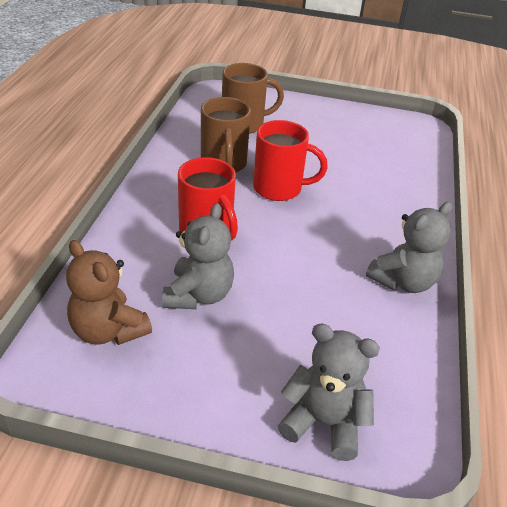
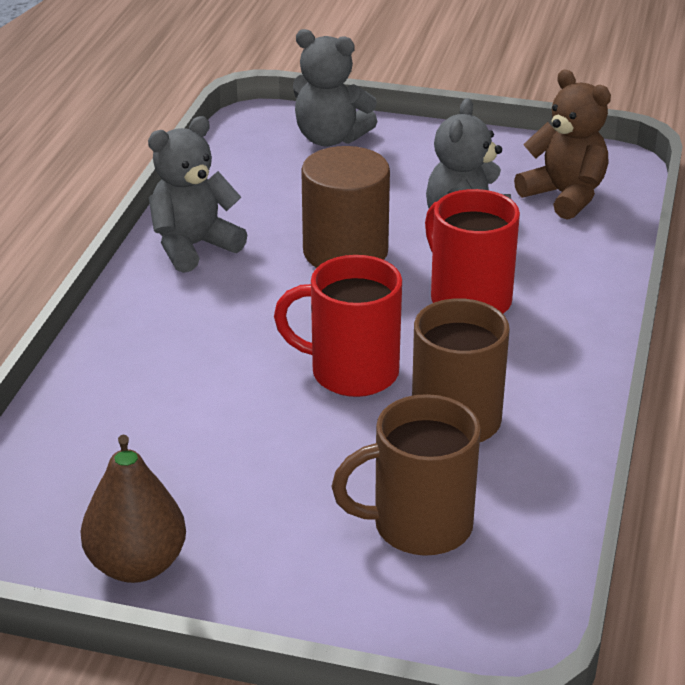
camera: 175 degrees left, 5 degrees down
none -> brown pear [81,435,186,583]
none -> brown cylinder [301,146,390,268]

